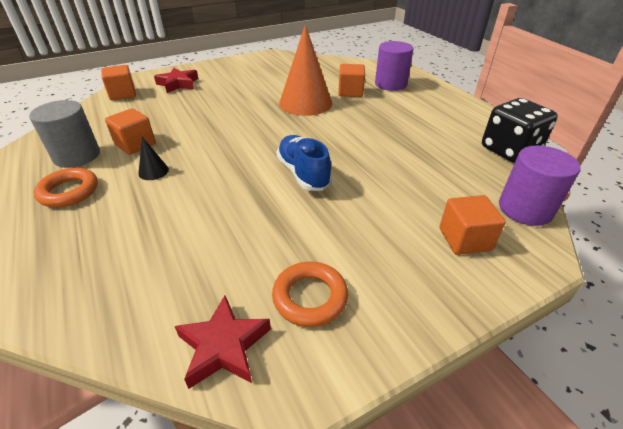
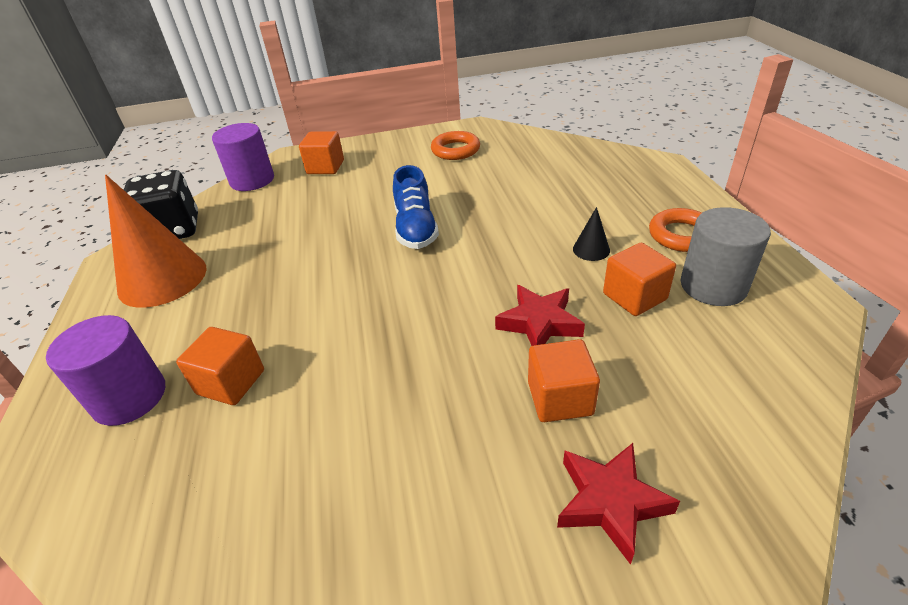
camera: 160 degrees left, 0 degrees up
orange cube [101,65,136,100] -> orange cube moved to [528,339,600,422]
red star [174,295,271,389] -> red star moved to [495,285,585,346]
orange cone [279,25,332,116] -> orange cone moved to [105,175,207,308]

